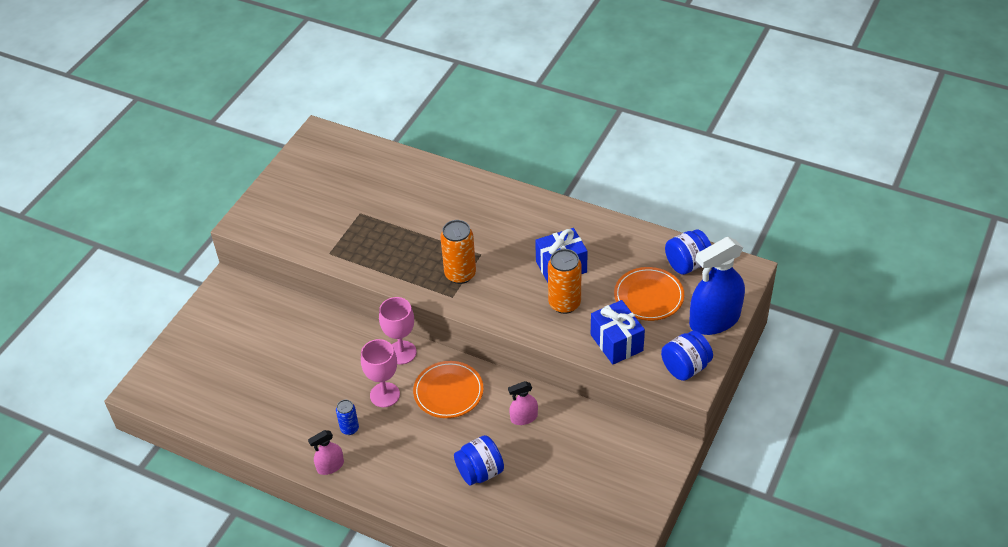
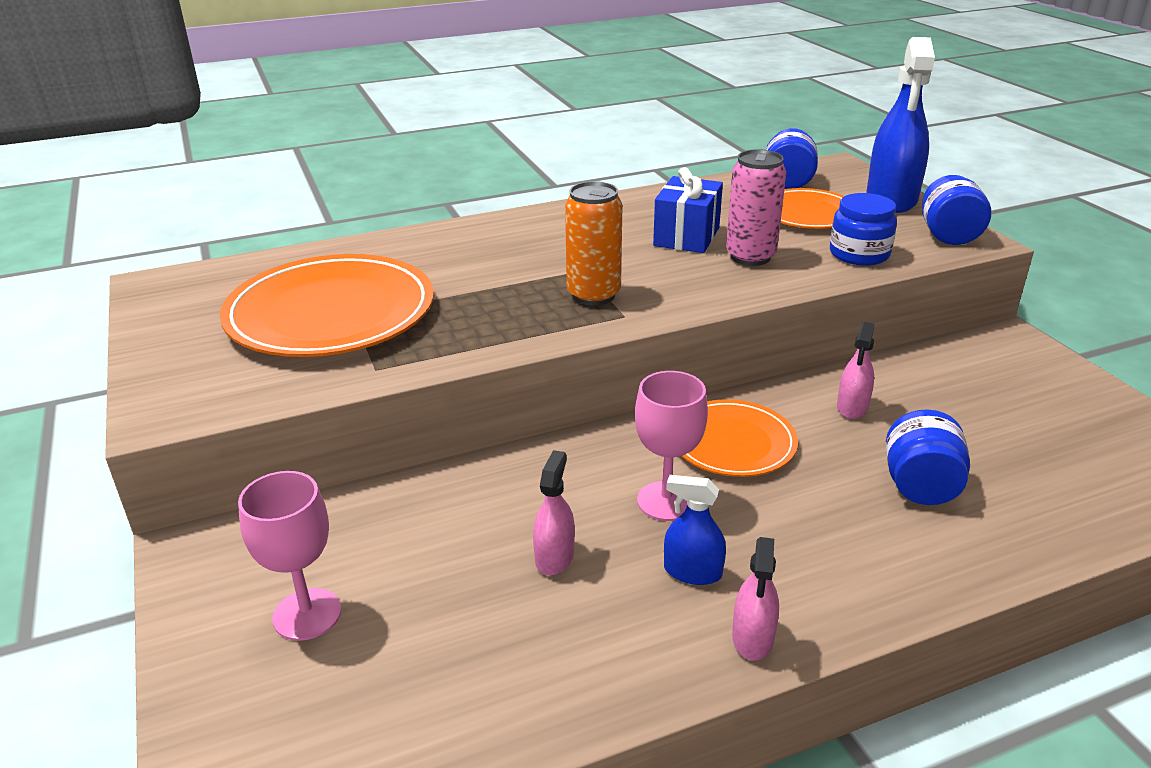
camera: 50 degrees left, 15 degrees down
blue can [336,400,359,435] -> blue spray bottle [664,475,726,585]
pink goblet [379,297,417,364] -> pink goblet moved to [238,471,341,641]
orange can [548,249,582,314] -> pink can [726,149,786,266]
blue gift [591,300,645,365] -> blue jar [830,193,897,266]
none -> orange plate [220,254,434,357]
none -> pink spray bottle [533,450,575,575]

